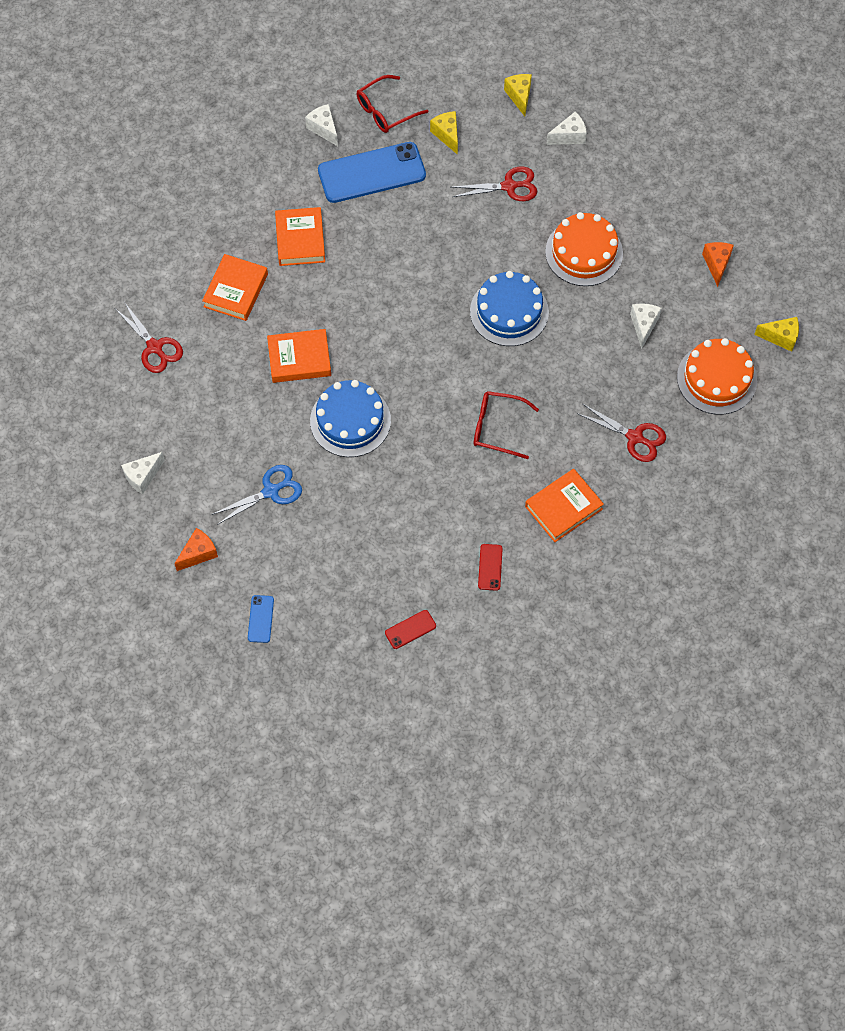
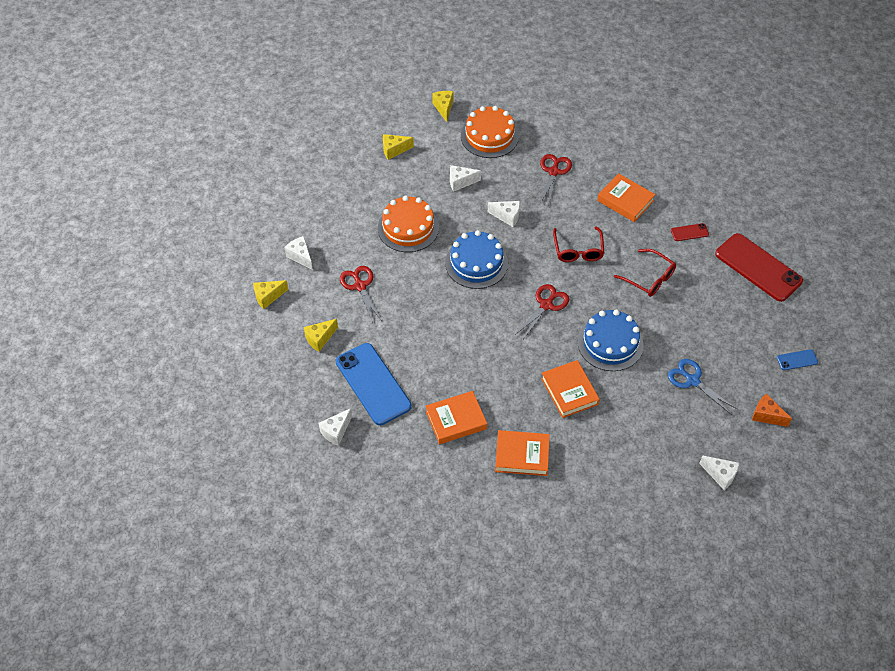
camera: 105 degrees left, 10 degrees down
red scissors [116,302,183,373] -> red scissors moved to [515,284,569,341]
red glasses [356,75,428,133] -> red glasses moved to [614,249,676,297]
red phone [385,610,436,649] -> red phone [715,233,803,302], size x2.33
orange cheese [702,242,734,287] -> yellow cheese [383,134,414,160]
none -> white cheese [488,201,520,227]

